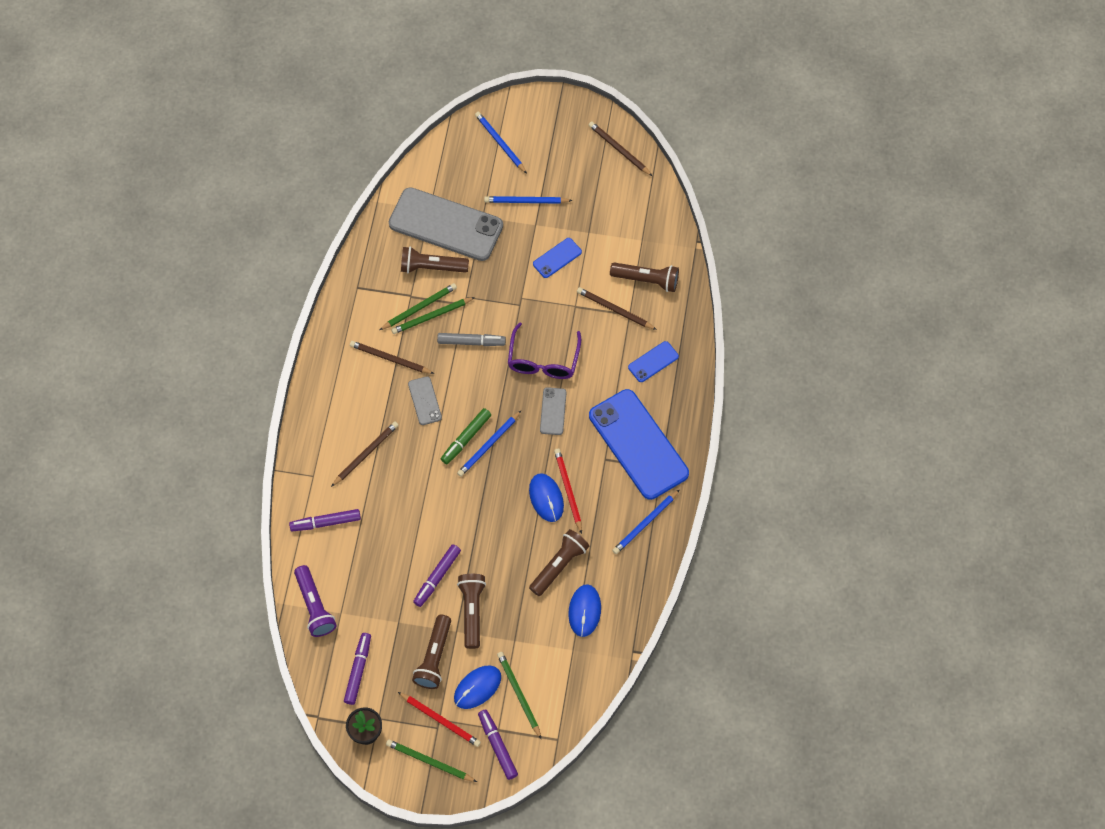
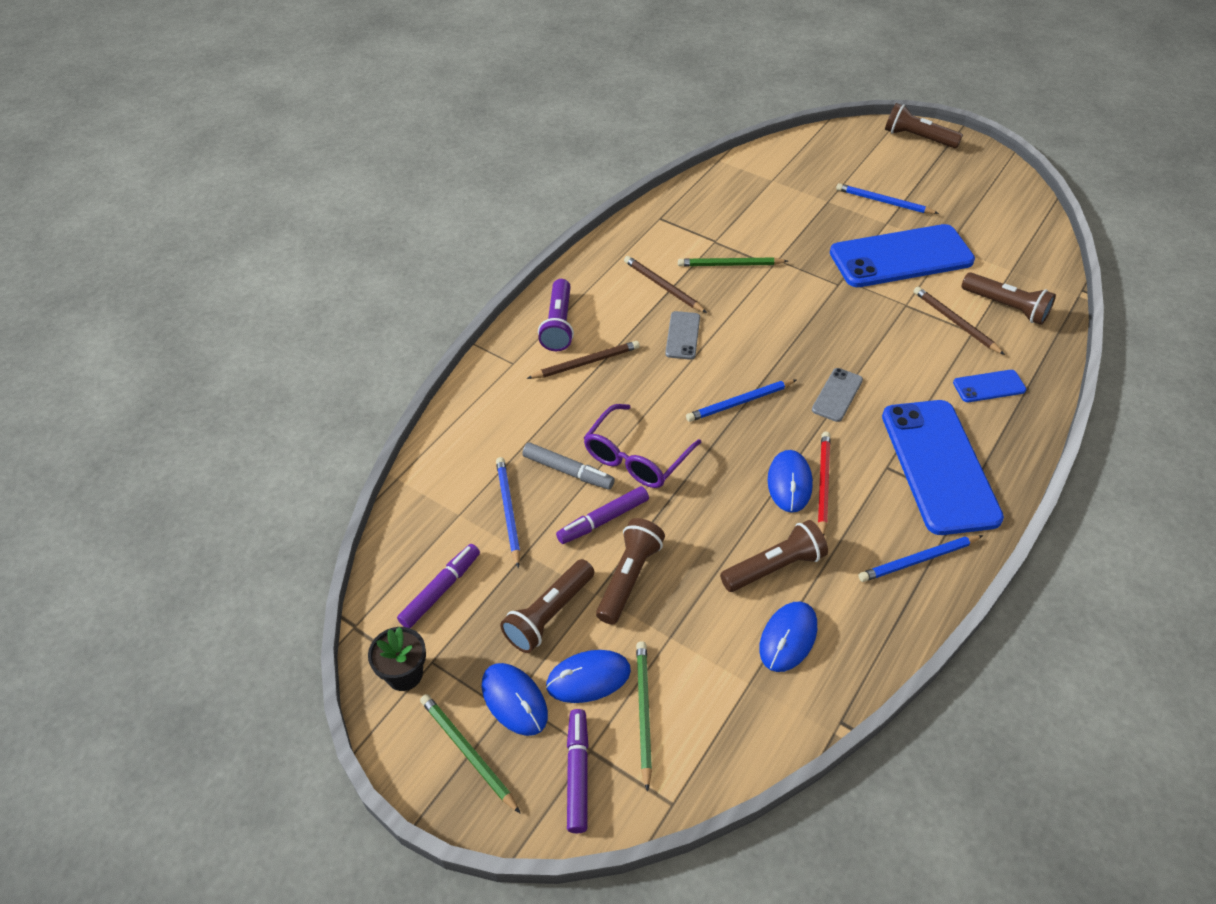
camera: 25 degrees right, 15 degrees down
purple marker [289,509,361,531] -> none
purple flashlight [294,565,337,637] -> purple flashlight moved to [538,279,574,351]
green pencil [380,283,457,330] -> none
grey phone [389,187,503,261] -> none
red pencil [398,692,481,747] -> blue mouse [482,663,548,736]
brown flashlight [401,247,469,273] -> brown flashlight moved to [885,103,963,148]
grey marker [437,333,506,346] -> grey marker moved to [522,442,615,490]
green marker [441,408,491,464] -> none
blue pencil [475,112,527,174] -> blue pencil moved to [496,457,520,568]
purple glasses [508,322,581,379] -> purple glasses moved to [584,404,701,488]
blue phone [533,238,582,278] -> blue phone [830,224,975,287], size x2.25
brown pencil [589,122,652,176] -> none

